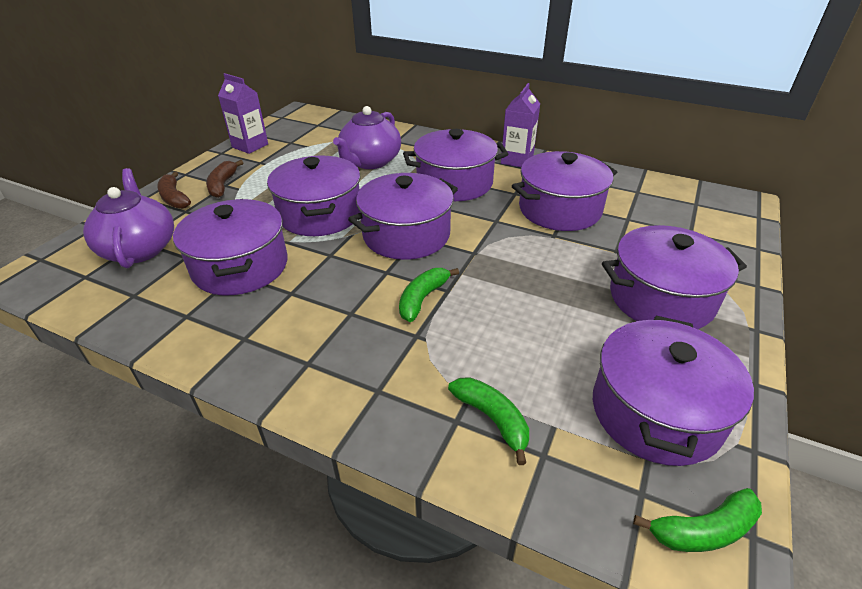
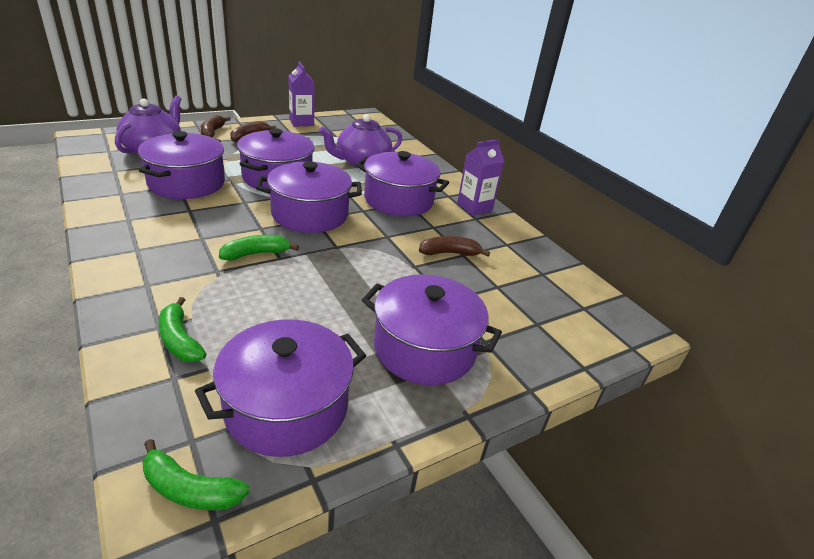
camera: 30 degrees right, 5 degrees down
green banana [448,377,529,465] -> green banana turned 150 degrees clockwise [158,297,206,362]
purple pot [512,151,617,231] -> brown banana [419,236,490,257]

